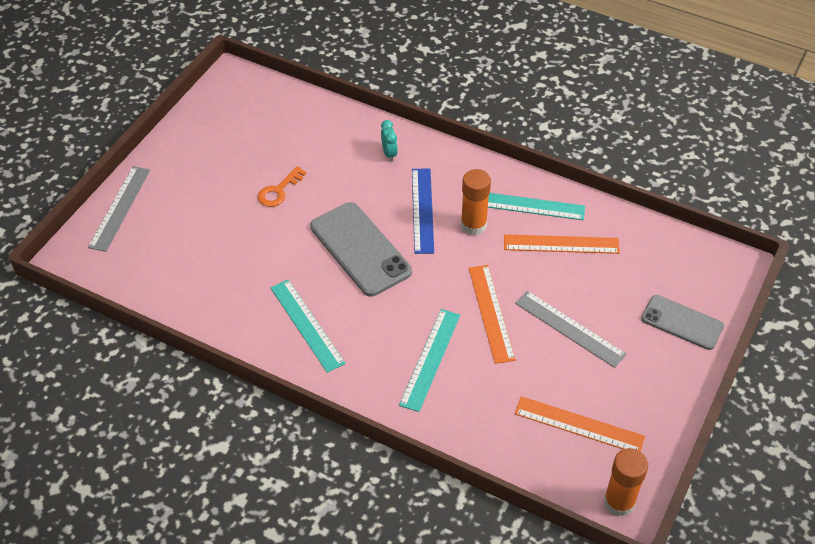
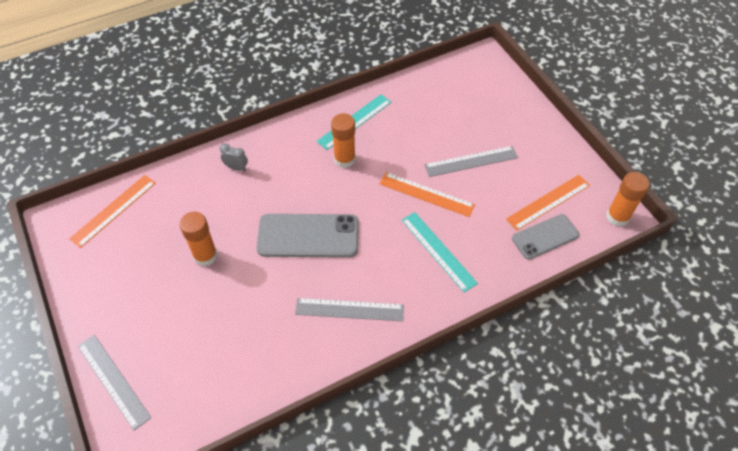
camera: 55 degrees left, 5 degrees up
orange key [258,166,306,207] -> orange glue stick [180,212,218,266]
turquoise ruler [270,280,346,373] -> grey ruler [295,298,404,321]
turquoise clock [381,120,398,162] -> grey clock [220,144,248,171]
blue ruler [412,169,434,254] -> none
orange ruler [504,234,620,254] -> orange ruler moved to [69,175,156,248]
grey phone [641,295,724,350] -> grey phone moved to [512,214,580,260]

